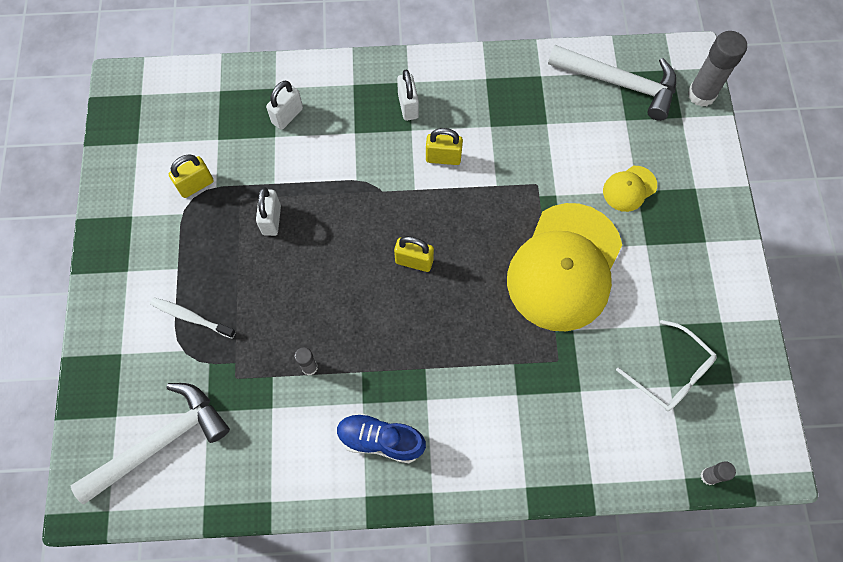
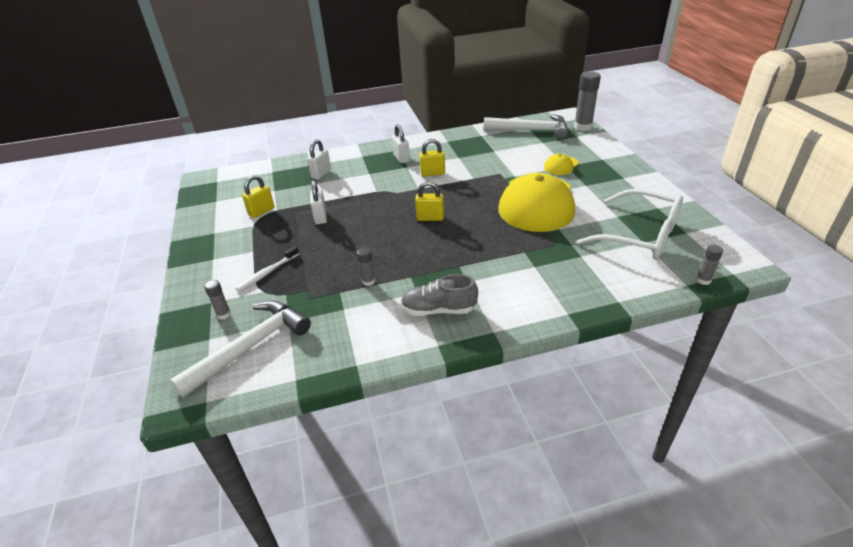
camera: 10 degrees left, 30 degrees down
white toothbrush [150,298,236,338] -> white toothbrush turned 60 degrees counterclockwise [236,246,299,292]
blue shoe [337,413,426,463] -> grey shoe [401,274,478,316]
white glasses [616,320,717,411] -> white glasses [577,189,683,260], size x1.58
none -> grey glue stick [204,280,231,320]

